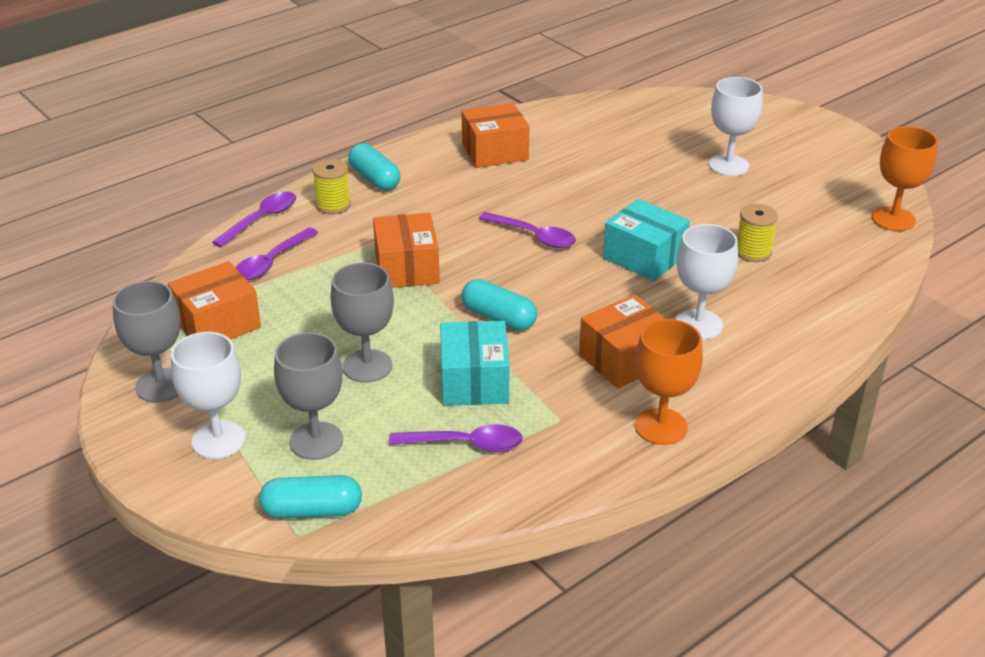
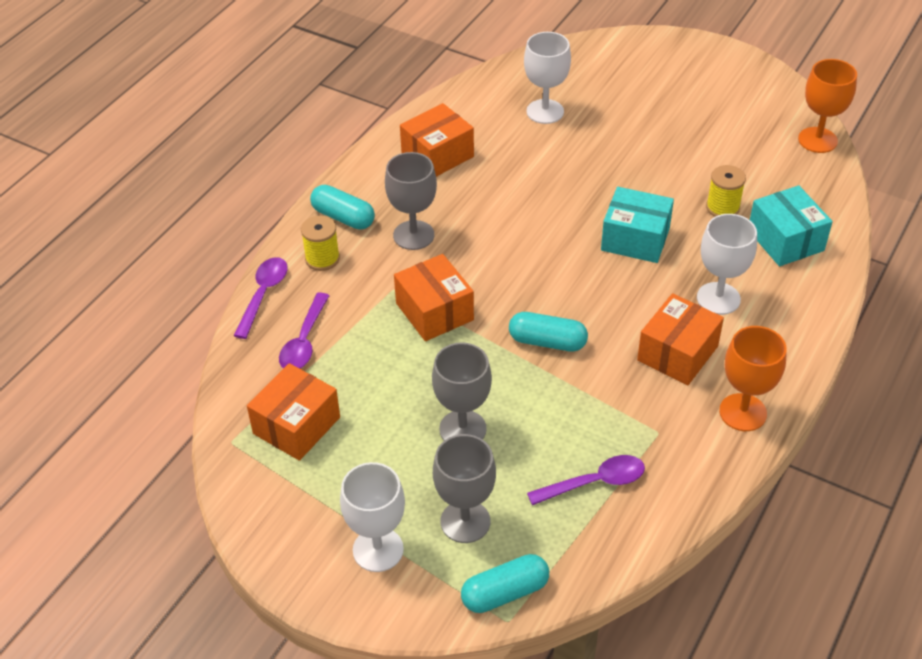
camera: 20 degrees left, 10 degrees up
grey goblet [113,281,180,403] -> grey goblet moved to [385,152,437,250]
turquoise box [440,321,510,406] -> turquoise box moved to [750,185,833,266]
purple spoon [479,212,576,248] -> none
white goblet [709,77,763,176] -> white goblet moved to [524,32,571,124]

